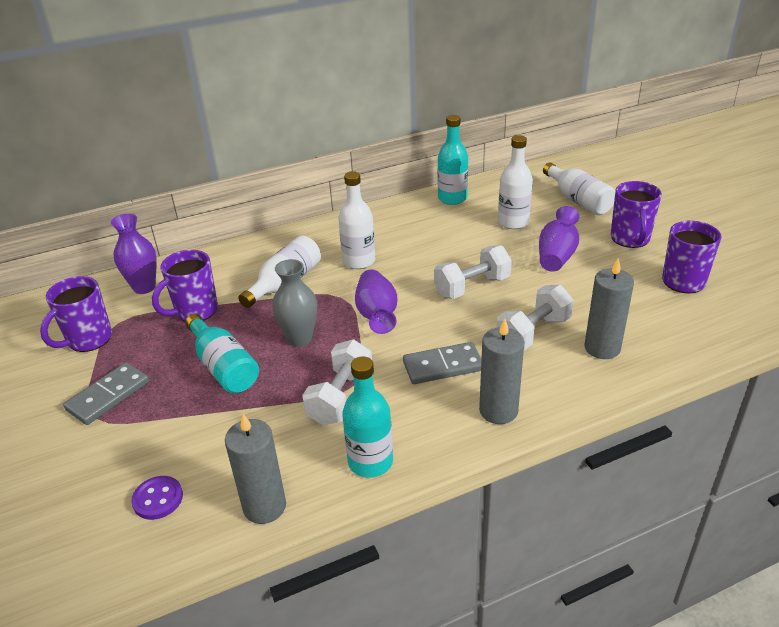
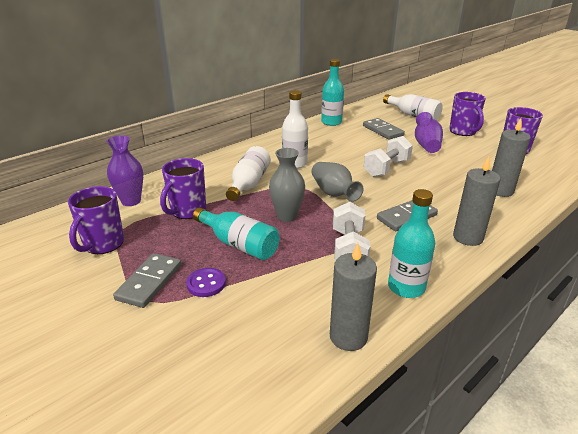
camera: 20 degrees left, 5 degrees down
purple button [131,476,183,520] -> purple button moved to [186,268,226,297]
purple vase [355,269,397,334] -> grey vase [311,162,363,202]
white dumbbell [497,285,574,350] -> none
white bottle [498,135,533,229] -> grey domino [363,118,405,140]

